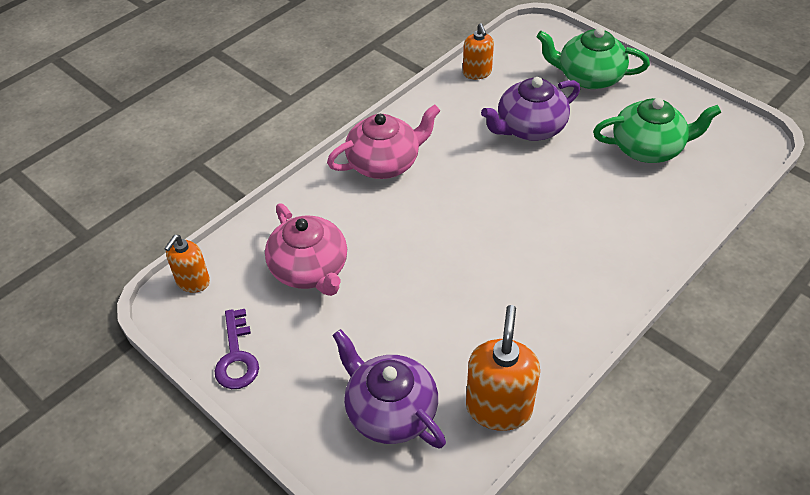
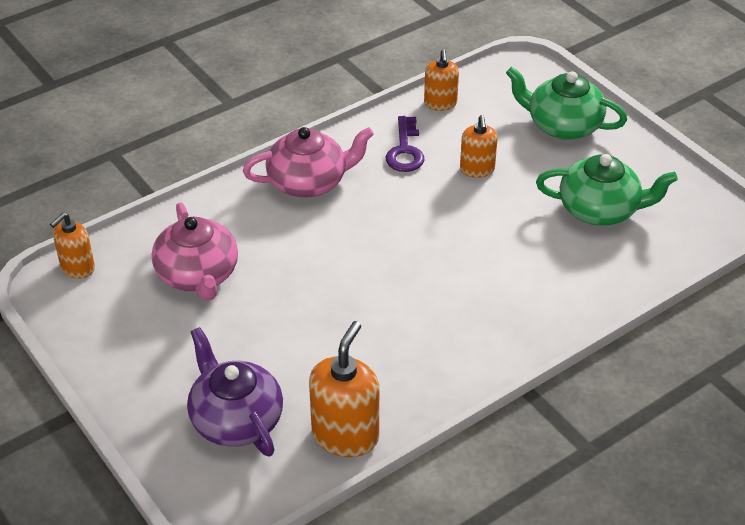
camera: 10 degrees right, 5 degrees down
purple key [214,309,259,389] -> purple key moved to [386,116,424,172]
purple teapot [481,77,580,141] -> orange soap dispenser [460,115,498,178]

